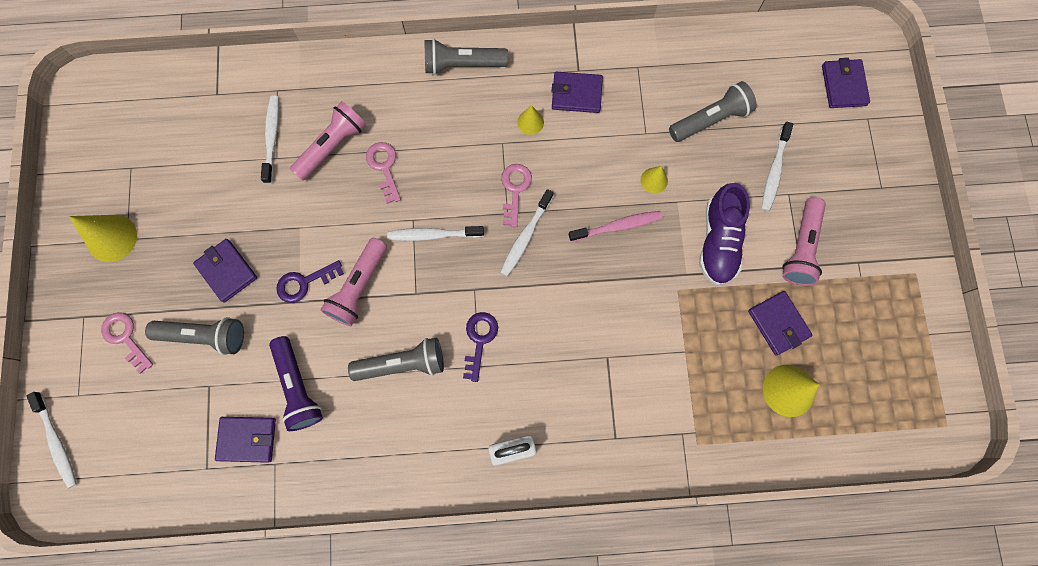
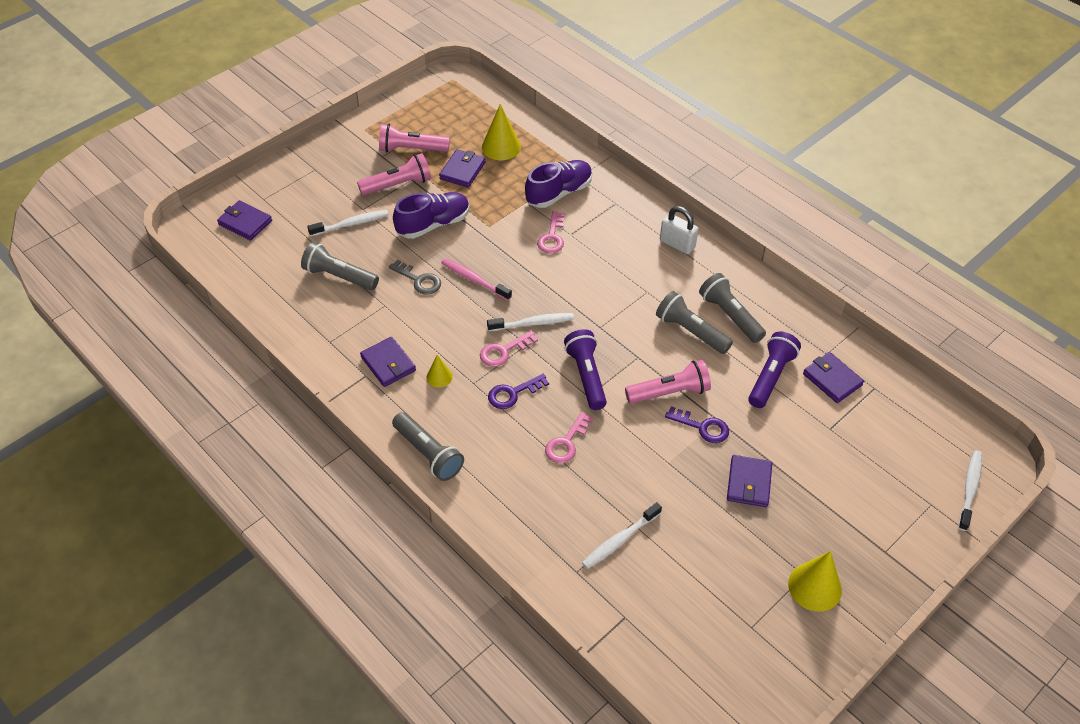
camera: 130 degrees left, 25 degrees down
pink key [101,312,153,374] -> pink key moved to [537,211,564,253]
grey flashlight [145,317,244,355] -> grey flashlight moved to [699,273,766,343]
pink flashlight [290,101,366,181] -> pink flashlight moved to [379,123,450,153]
white toothbrush [387,226,484,241] -> purple flashlight [564,329,607,410]
purple key [463,312,498,382] -> purple key moved to [488,374,549,409]
yellow cone [641,166,668,193] -> grey key [389,259,441,295]
purple wallet [822,58,870,108] -> purple wallet turned 75 degrees clockwise [217,200,272,240]
none -> purple shoe [525,160,592,208]

